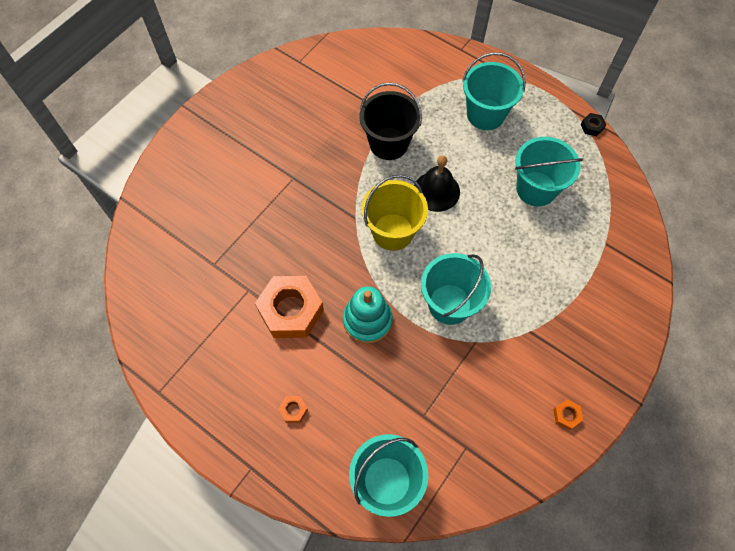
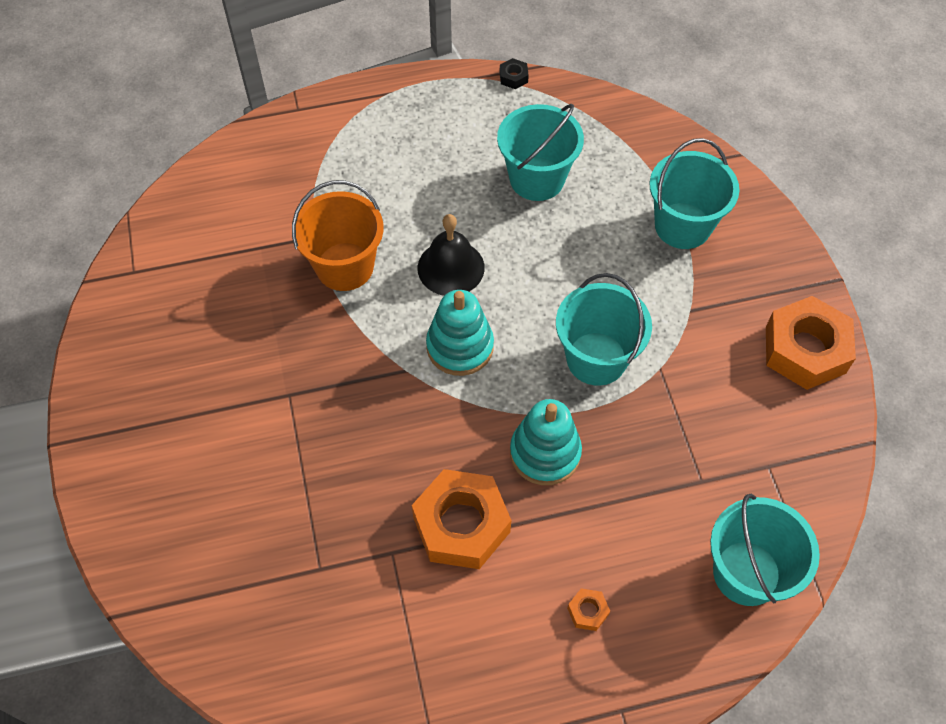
camera: 50 degrees left, 5 degrees down
black bucket [359,82,422,160] -> orange bucket [292,180,384,291]
yellow bucket [362,174,428,251] -> turquoise stacking toy [426,290,494,376]
turquoise bucket [462,52,526,130] -> turquoise bucket moved to [649,138,739,249]
orange nut [553,400,583,430] -> orange nut [766,296,856,390], size x2.46

